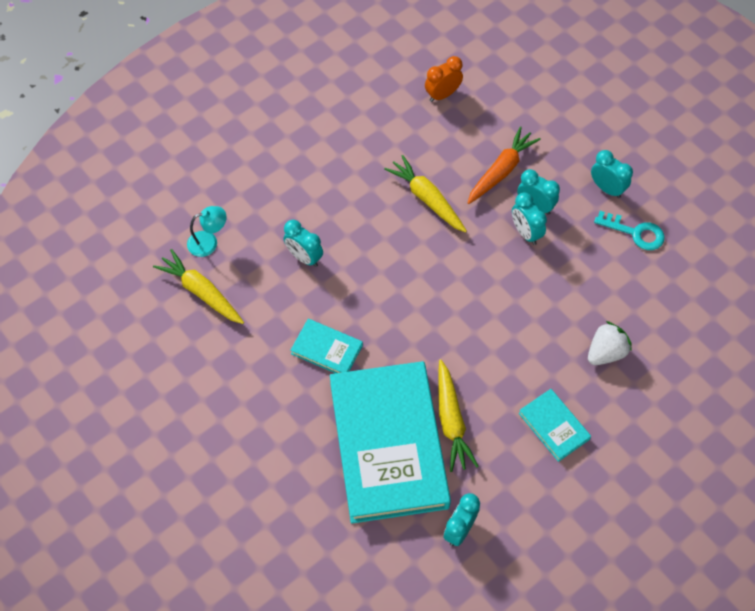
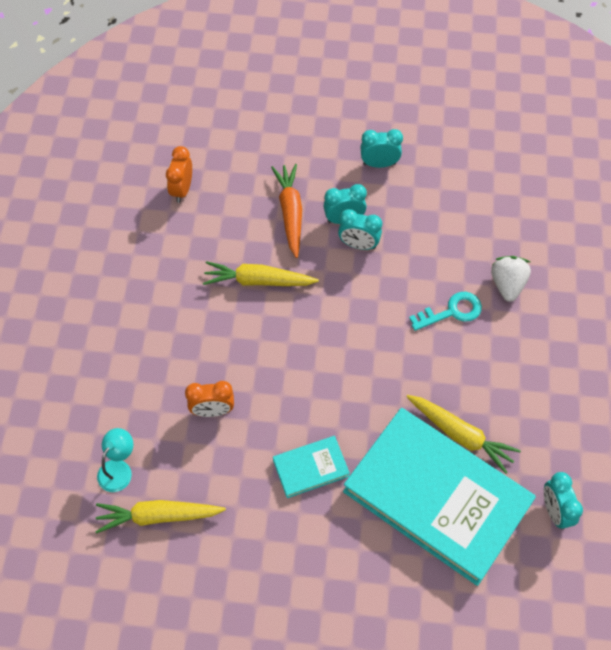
camera: 45 degrees left, 0 degrees up
turquoise clock [283,220,323,267] -> orange clock [185,381,234,417]
turquoise book [519,389,591,462] -> none
turquoise key [594,211,665,250] -> turquoise key moved to [409,292,482,331]

